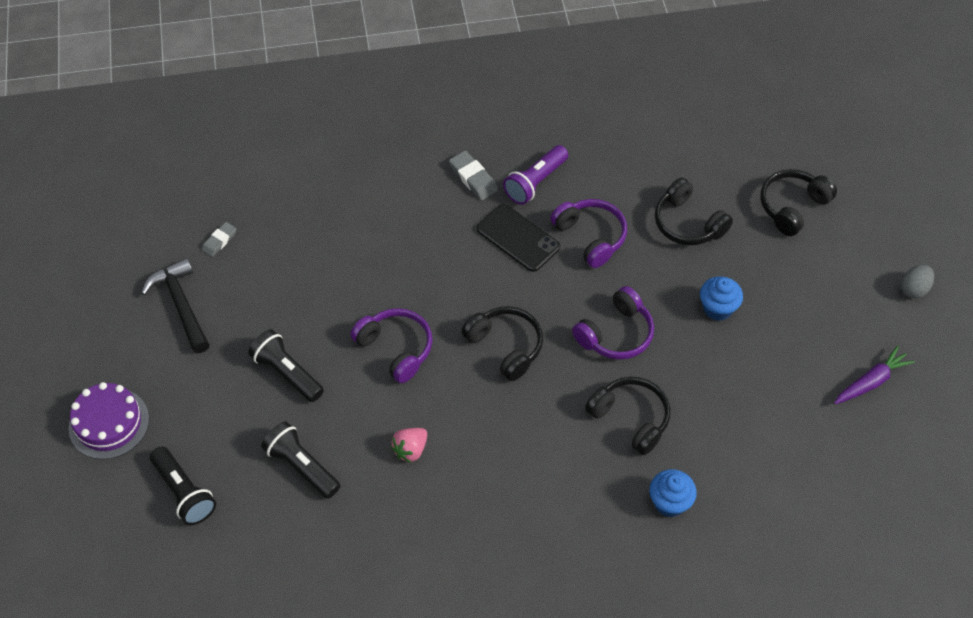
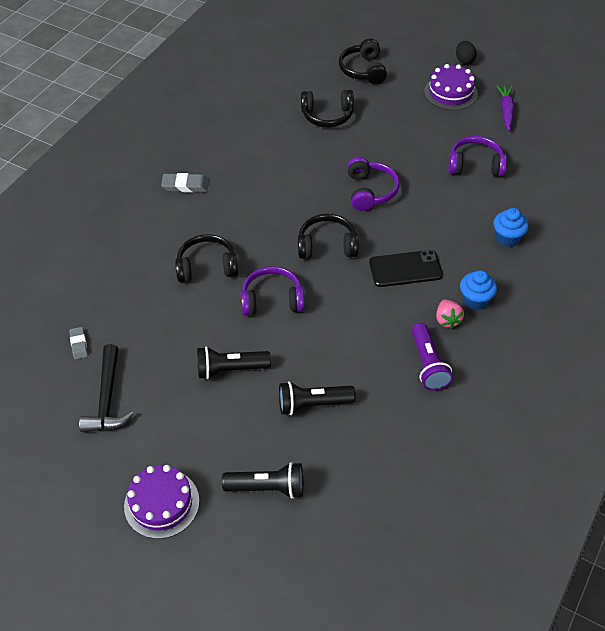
camera: 50 degrees left, 5 degrees down
black hammer [141,258,209,353] -> black hammer turned 105 degrees counterclockwise [79,344,134,432]
pink strawberry [391,428,427,463] -> pink strawberry moved to [436,300,464,329]
black phone [476,204,560,272] -> black phone moved to [369,250,443,287]
purple flashlight [503,145,568,205] -> purple flashlight moved to [411,323,453,391]
purple headphones [550,199,627,268] -> purple headphones moved to [448,136,507,177]
black headphones [585,377,670,455] -> black headphones moved to [175,234,238,283]
blue cupcake [700,276,743,321] -> blue cupcake moved to [460,270,497,310]
grey egg [901,265,934,298] -> black egg [456,41,477,65]
none -> purple cake [424,64,478,110]

